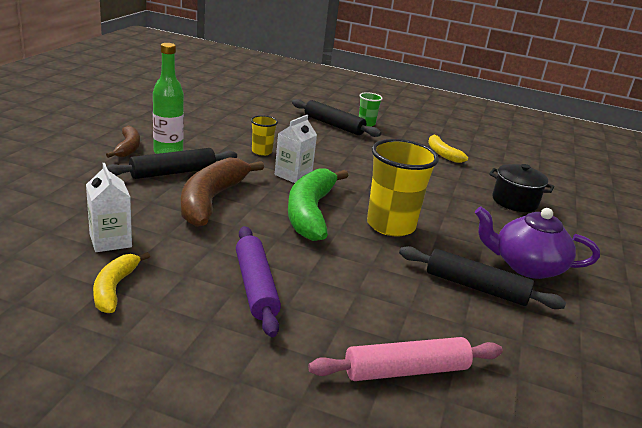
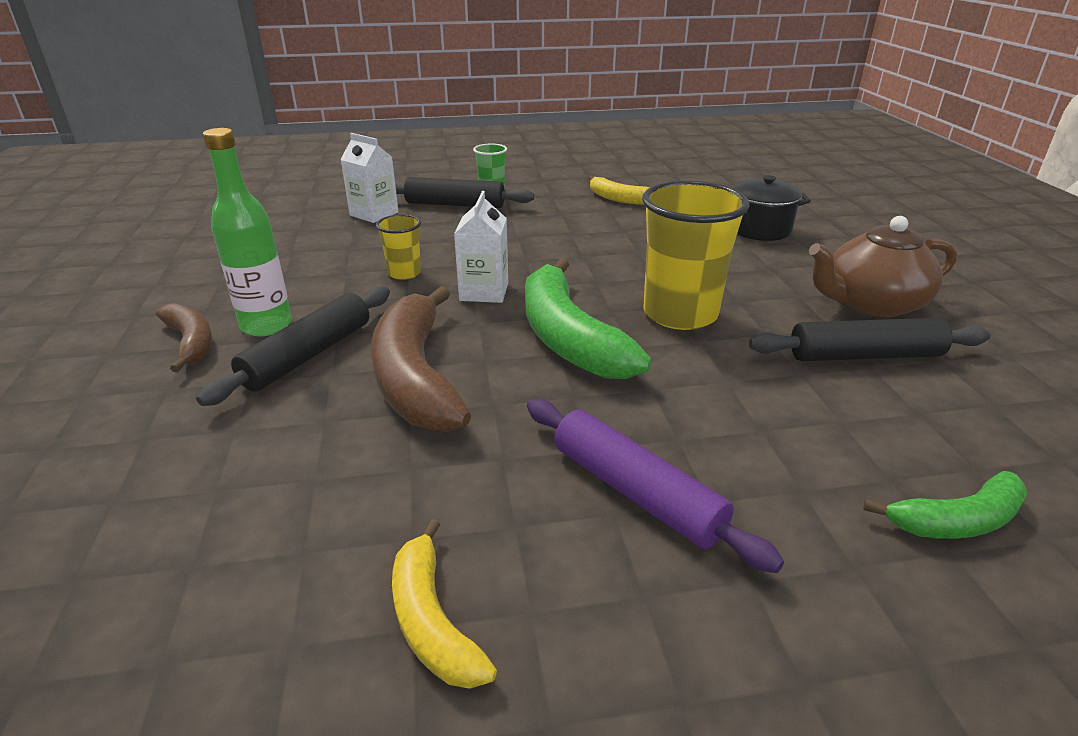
camera: 25 degrees left, 5 degrees up
white carton [86,163,132,252] -> white carton moved to [340,133,399,223]
pink rolling pin [308,337,503,381] -> green banana [863,471,1028,539]
purple teapot [475,207,600,279] -> brown teapot [809,216,957,317]

